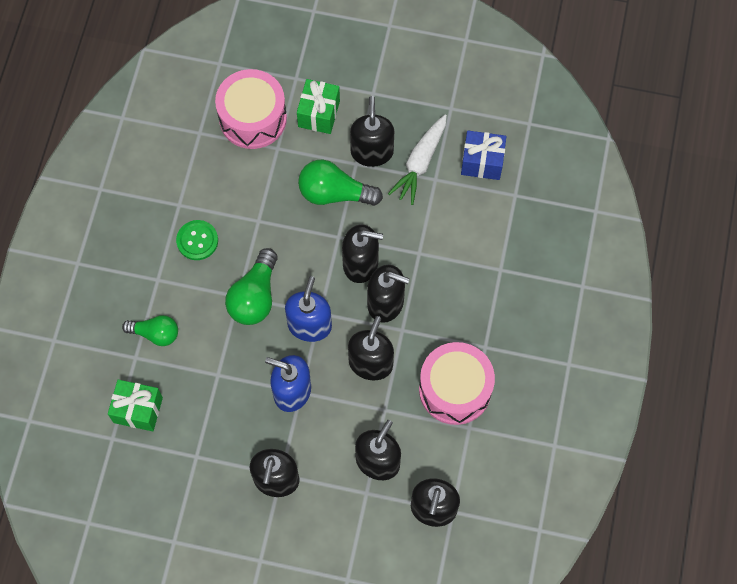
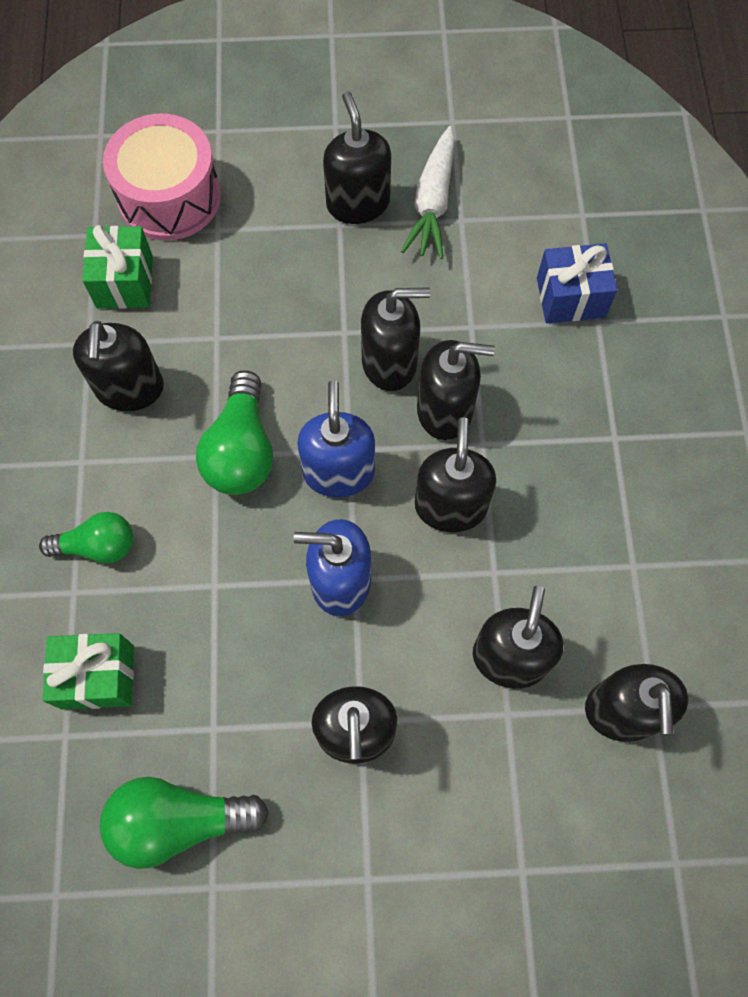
camera: 15 degrees left, 0 degrees up
green button [176,220,218,260] -> black soap dispenser [73,321,164,411]
green gift [297,79,340,134] -> green gift moved to [82,225,153,309]
green light bulb [298,160,383,206] -> green light bulb moved to [100,777,269,869]
pink drum [419,342,495,425] -> none
blue gift [461,131,506,180] -> blue gift moved to [537,243,617,323]

